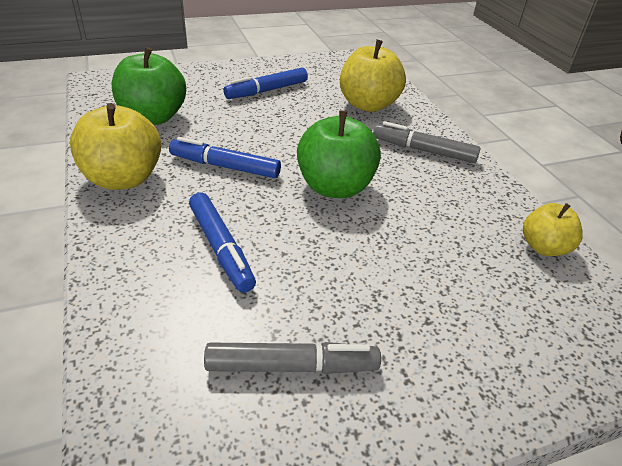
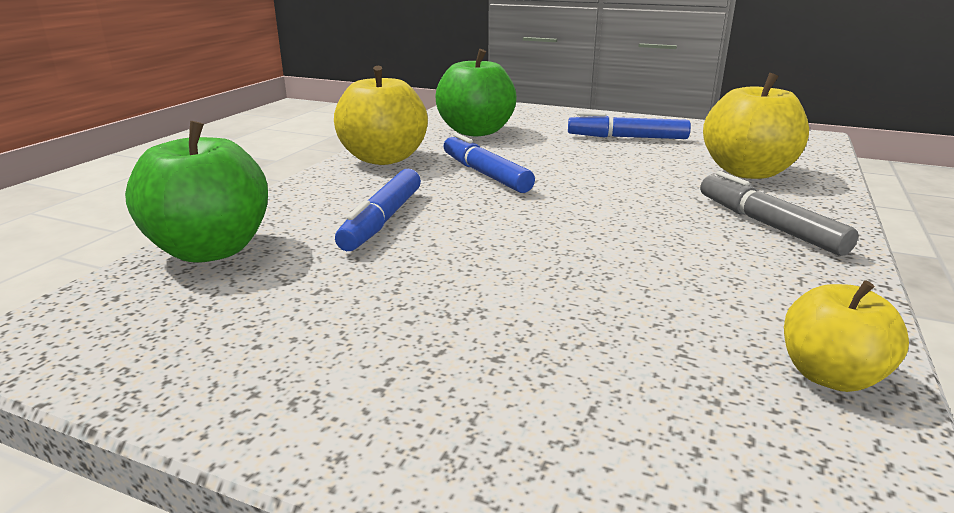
camera: 45 degrees right, 15 degrees down
grey marker [204,342,381,374] -> none
green apple [297,111,381,198] -> green apple moved to [125,121,268,263]

